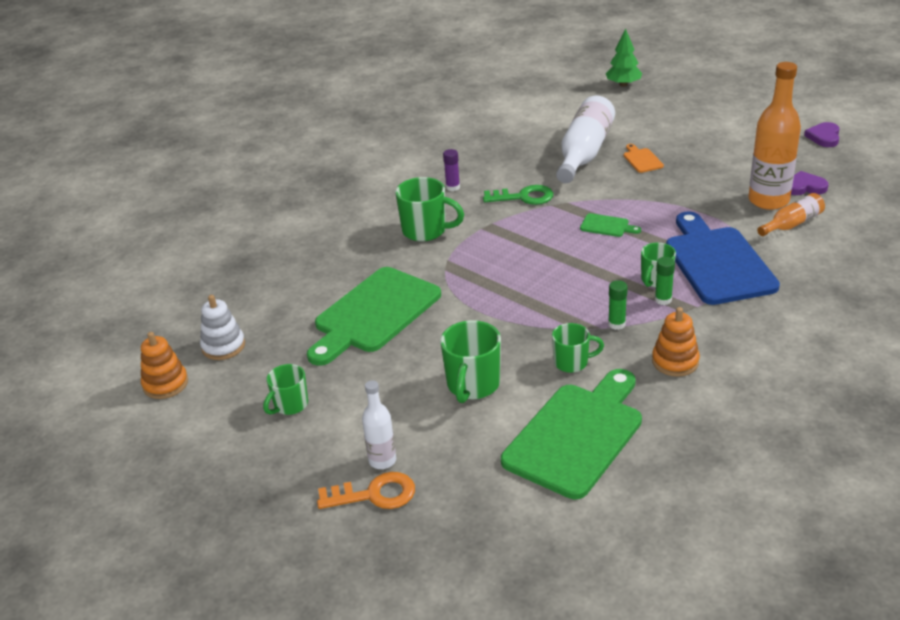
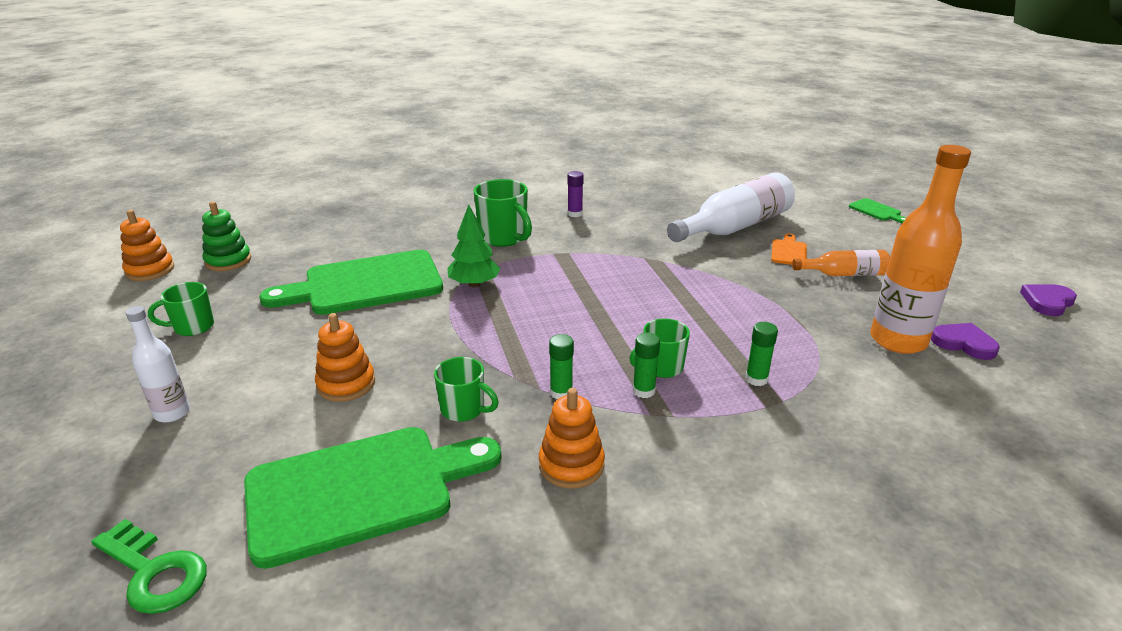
camera: 30 degrees right, 5 degrees down
white stacking toy [200,295,245,360] -> green stacking toy [202,201,251,271]
orange key [317,472,415,509] -> none
green mug [440,320,501,403] -> orange stacking toy [315,313,375,402]
green key [483,185,553,205] -> green key moved to [91,519,207,614]
green cutting board [580,213,641,237] -> green cutting board moved to [849,198,906,223]
green tree [606,29,642,87] -> green tree moved to [447,205,501,287]
blue cutting board [666,211,780,305] -> green glue stick [745,322,778,386]
orange bottle [757,193,825,236] -> orange bottle moved to [792,250,890,276]

